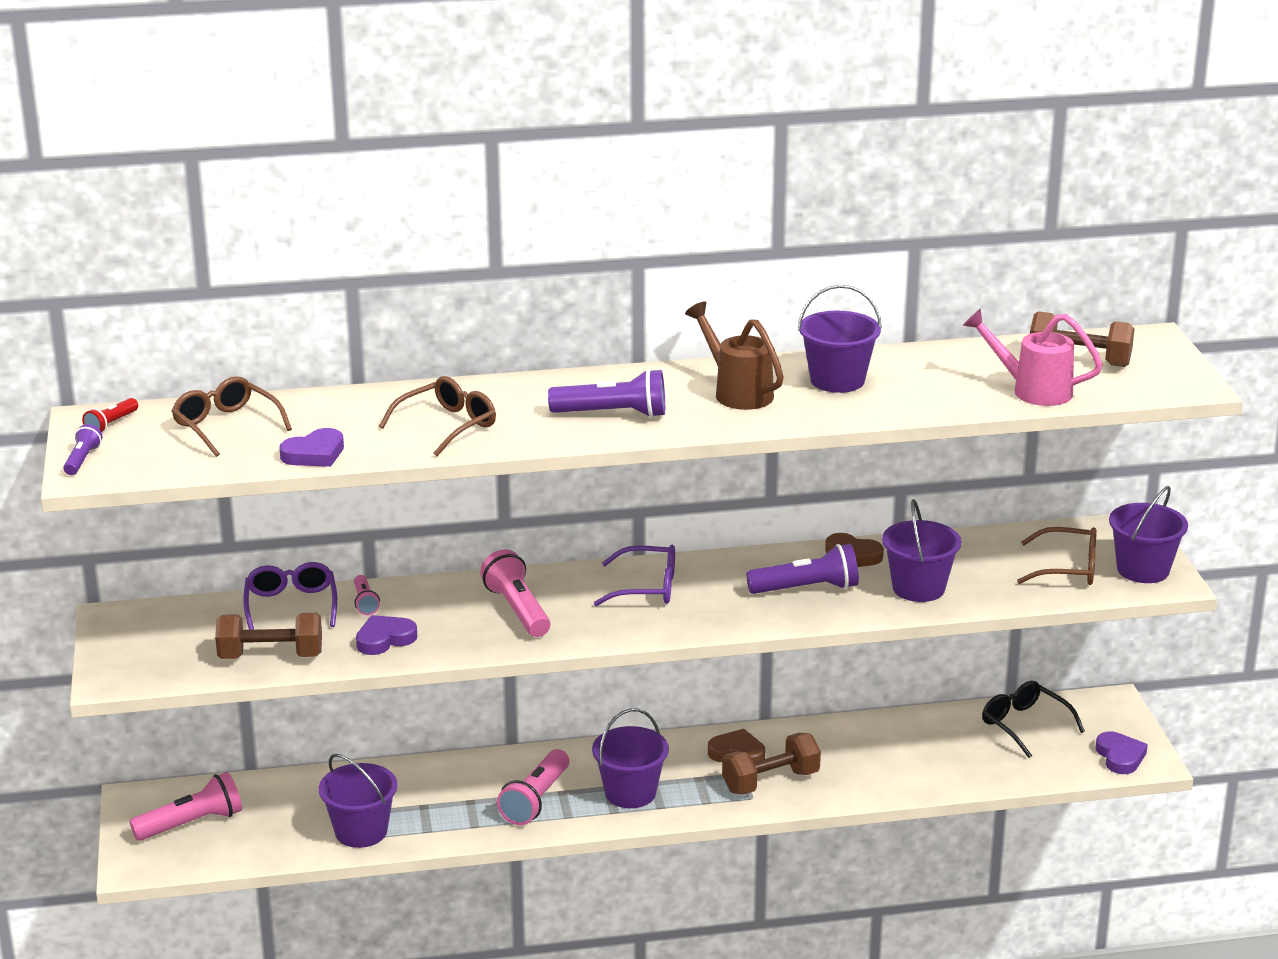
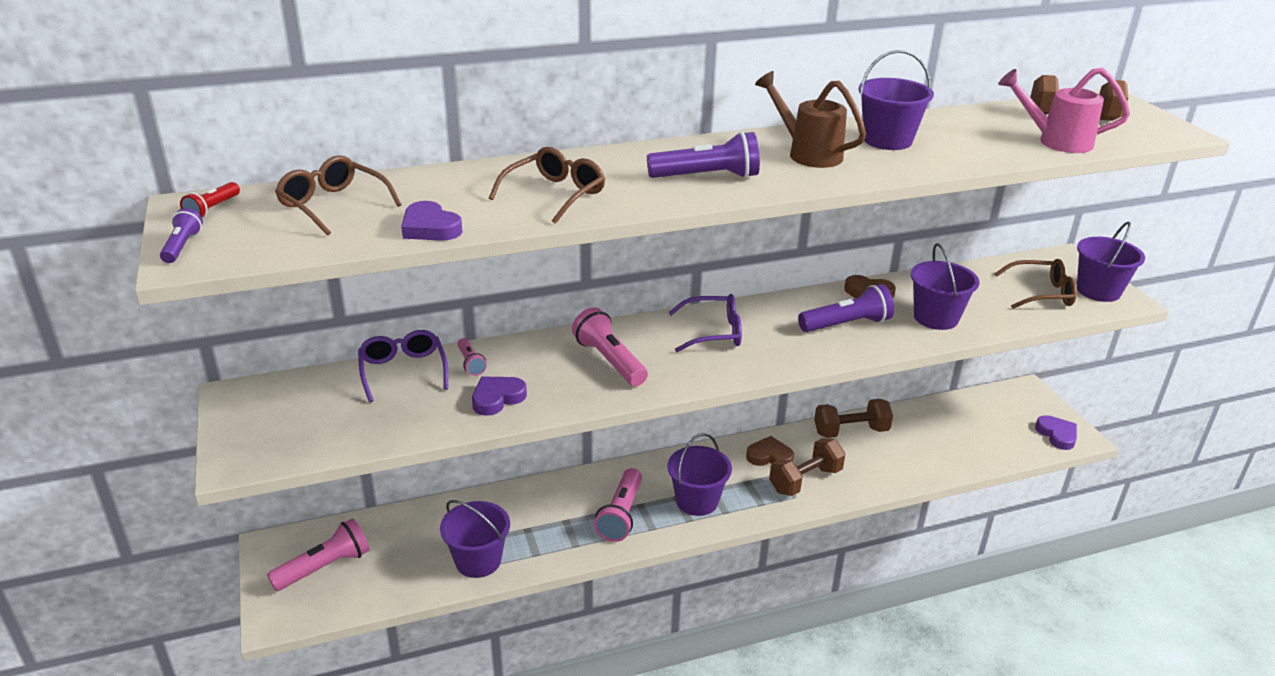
camera: 10 degrees left, 5 degrees up
brown dumbbell [215,613,322,659] -> brown dumbbell moved to [814,399,893,438]
purple heart [279,428,344,467] -> purple heart turned 90 degrees clockwise [401,201,463,241]
black glasses [982,681,1085,758] -> none

